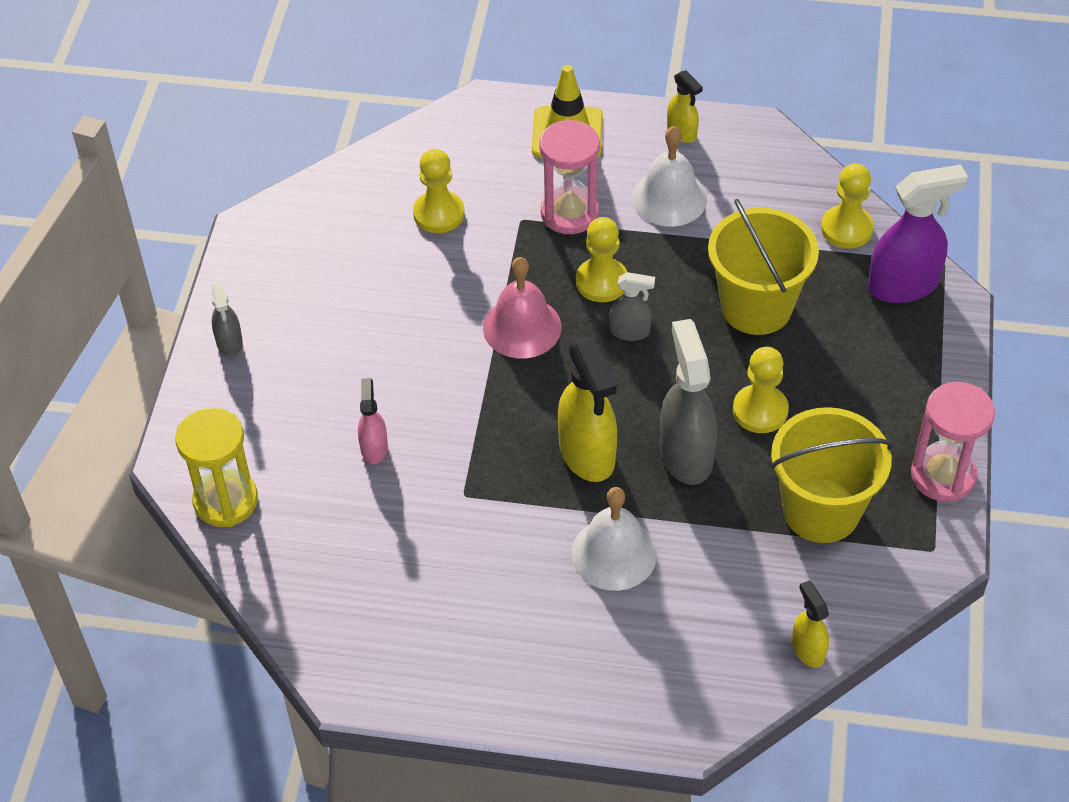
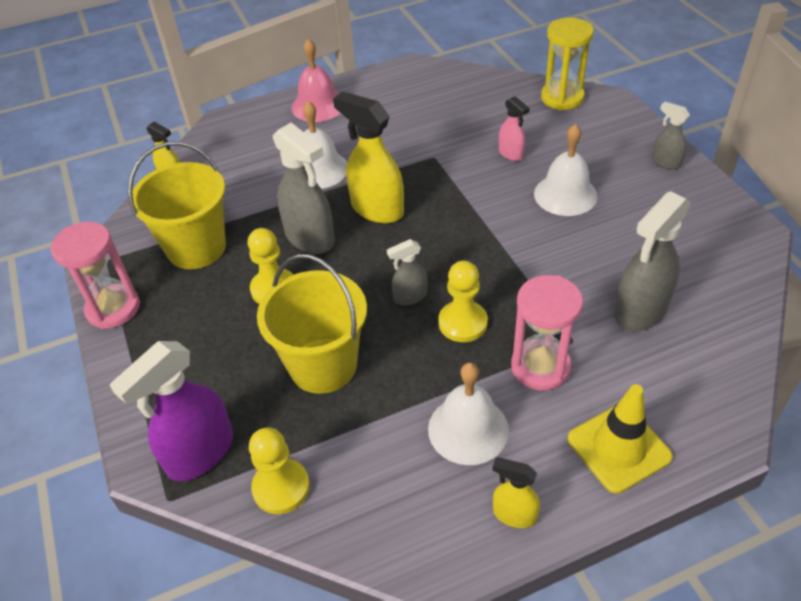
camera: 150 degrees right, 5 degrees down
yellow pawn [413,149,464,233] -> grey spray bottle [614,191,691,331]
pink bell [483,257,562,359] -> pink bell moved to [291,39,340,122]
none -> white bell [534,124,598,216]

